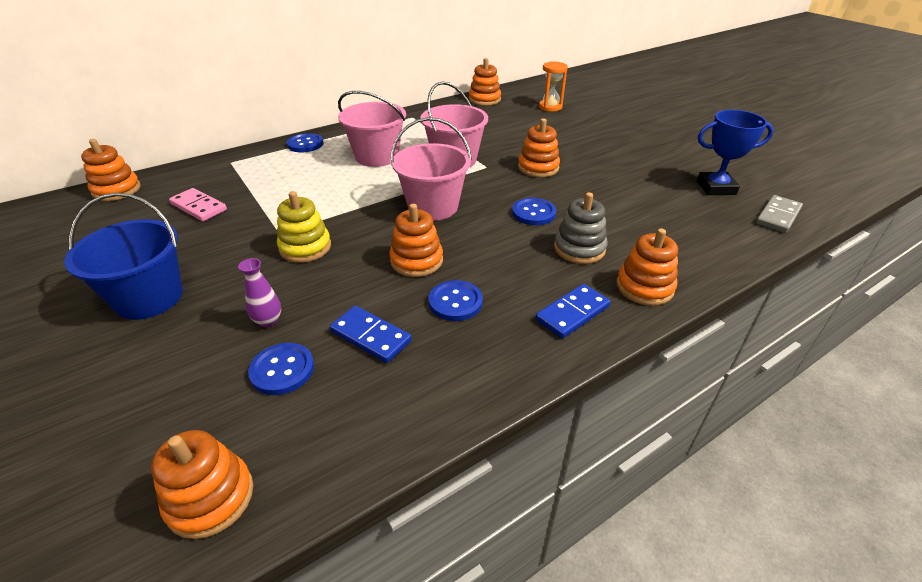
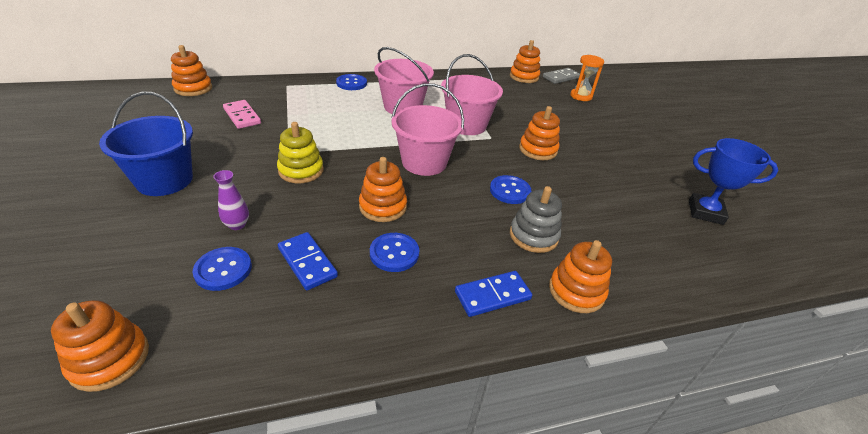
camera: 15 degrees right, 0 degrees up
grey domino [756,195,803,233] -> grey domino moved to [543,68,580,84]

